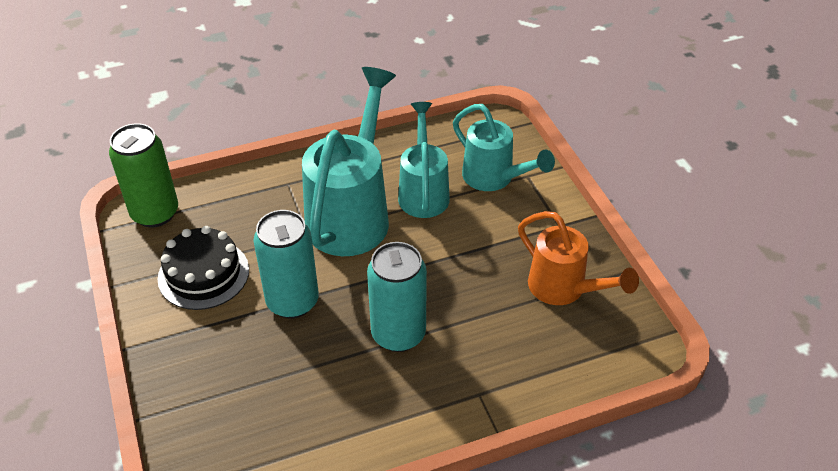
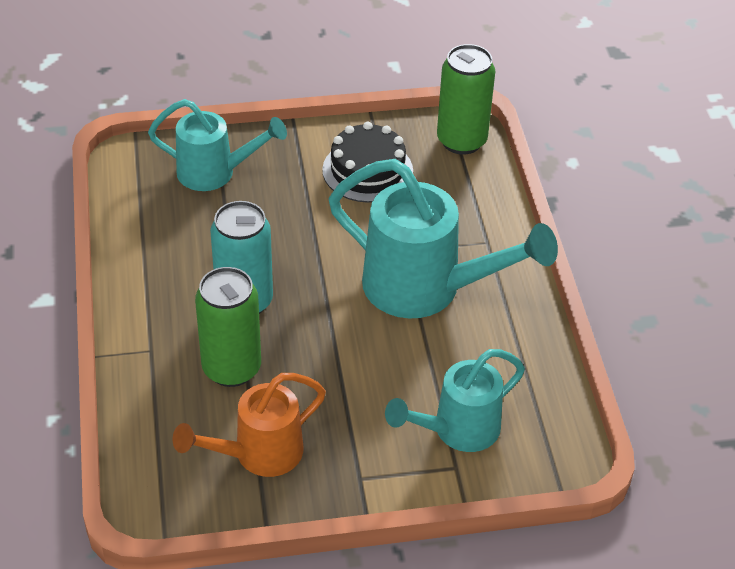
camera: 100 degrees right, 0 degrees up
turquoise can [253,210,319,318] -> none
turquoise watering can [398,102,450,218] -> turquoise watering can moved to [148,99,287,191]
none -> green can [195,267,261,387]

